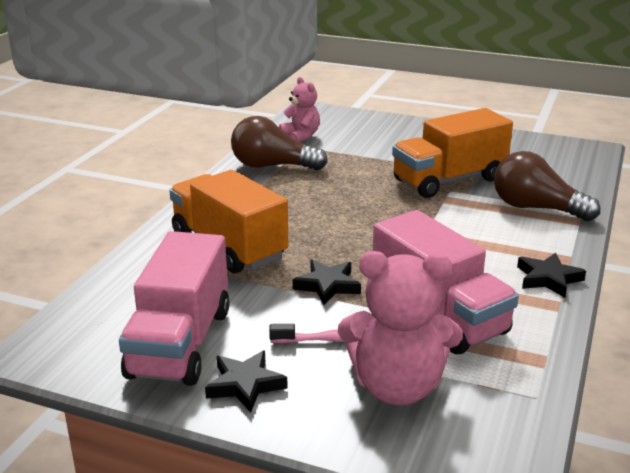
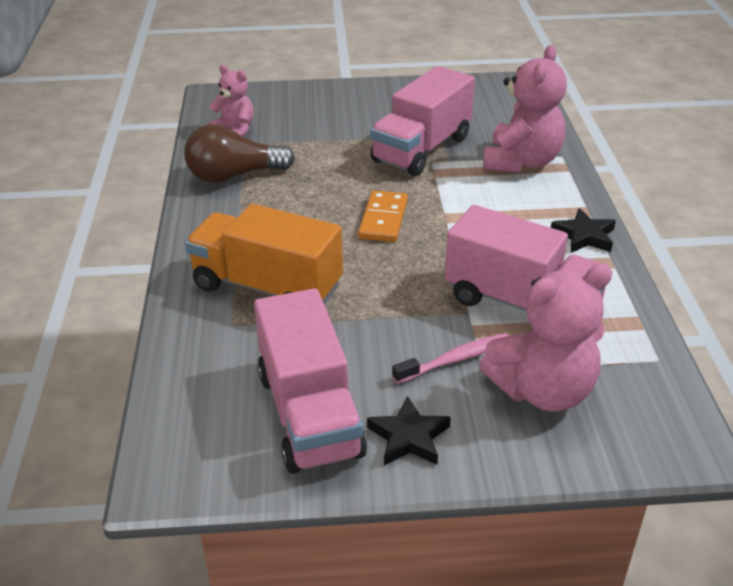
camera: 25 degrees left, 10 degrees up
black star [292,260,361,305] -> none
orange truck [392,108,513,198] -> pink truck [370,66,475,176]
brown light bulb [494,151,600,221] -> pink teddy bear [483,45,567,173]
none -> orange domino [358,190,408,242]

